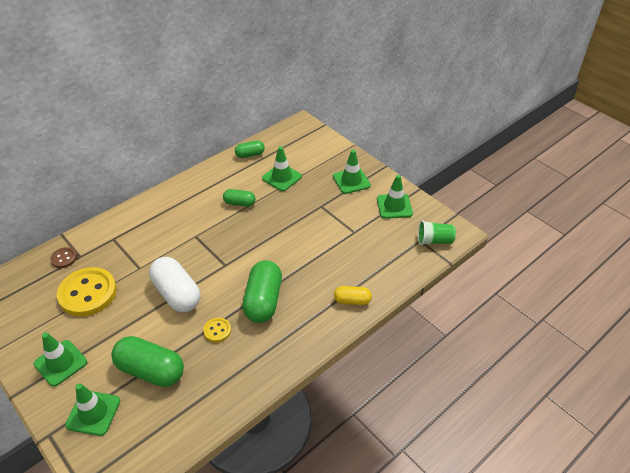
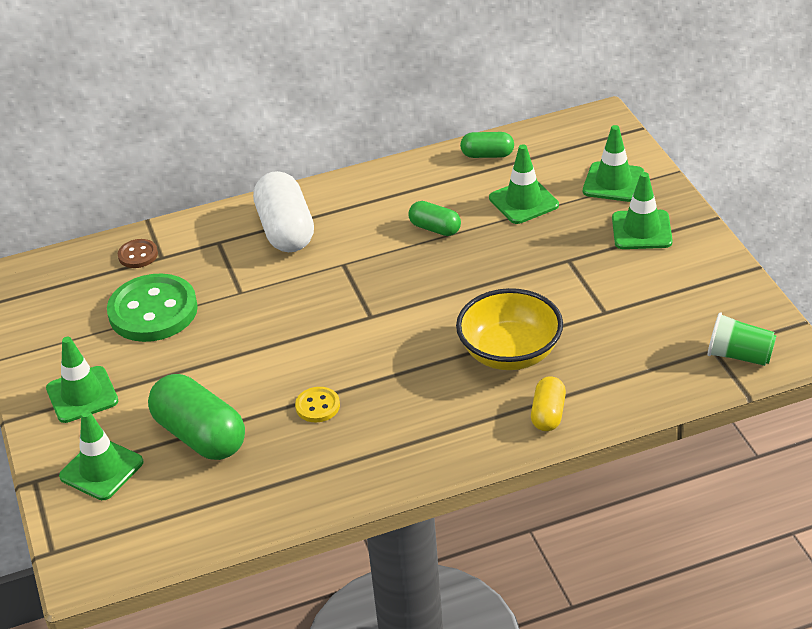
camera: 25 degrees right, 5 degrees down
yellow button [57,267,117,317] -> green button [107,273,198,342]
white capsule [149,257,200,312] -> white capsule moved to [253,171,314,252]
green capsule [242,260,282,323] -> none
yellow capsule [334,286,372,305] -> yellow capsule turned 75 degrees clockwise [531,376,566,431]
green traffic cone [377,175,413,219] -> green traffic cone moved to [583,125,644,202]
none -> yellow bowl [456,288,563,370]

